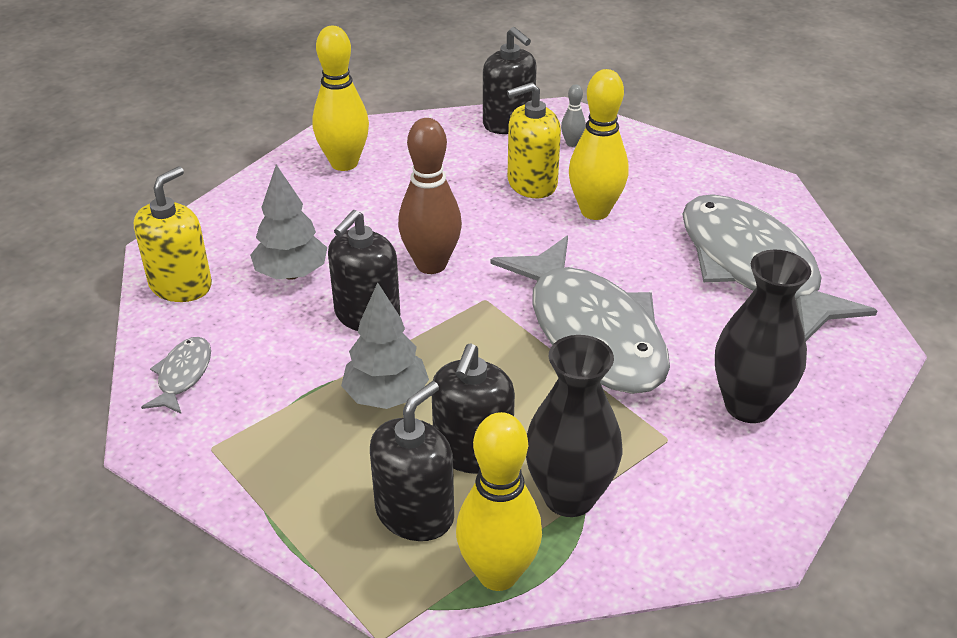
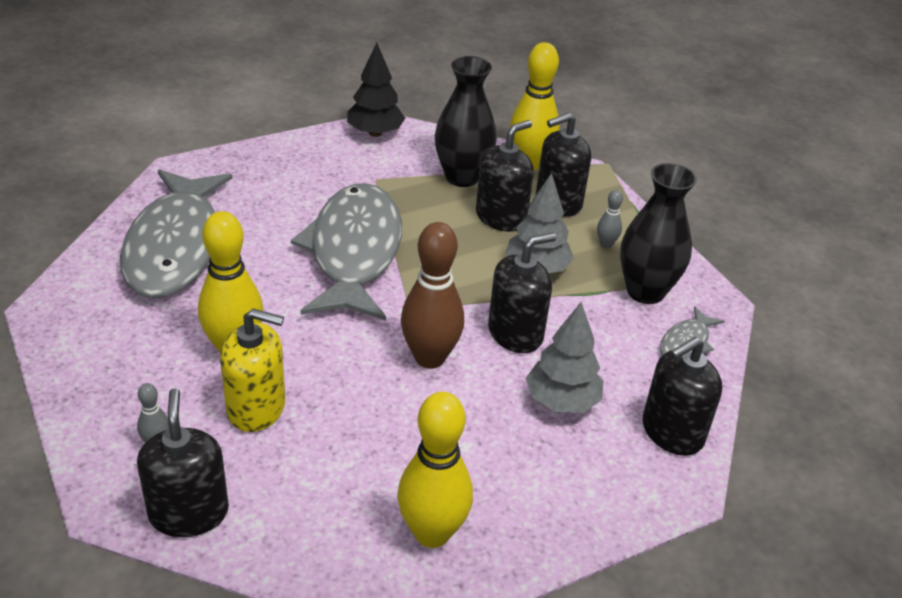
camera: 155 degrees left, 0 degrees up
yellow soap dispenser [134,166,212,302] -> black soap dispenser [642,337,722,456]
black vase [715,250,811,423] -> black vase moved to [620,163,697,304]
none -> black tree [347,43,405,137]
none -> grey bowling pin [597,190,623,248]

